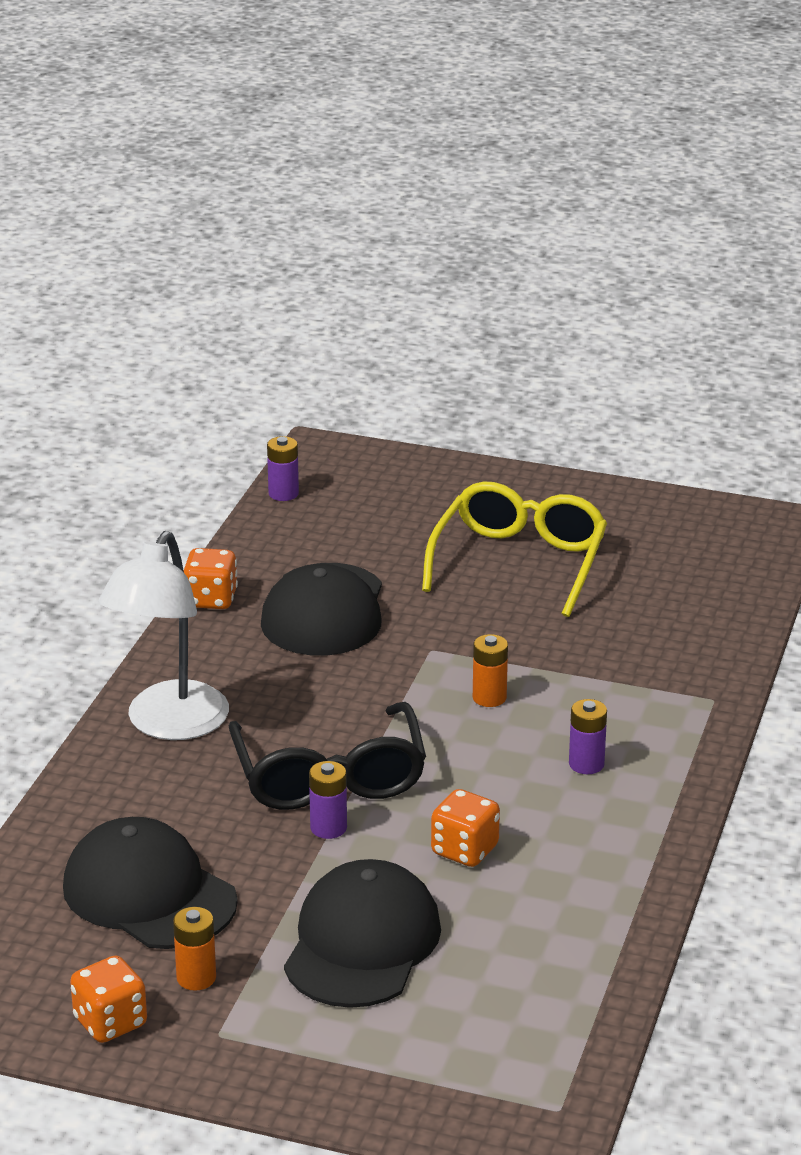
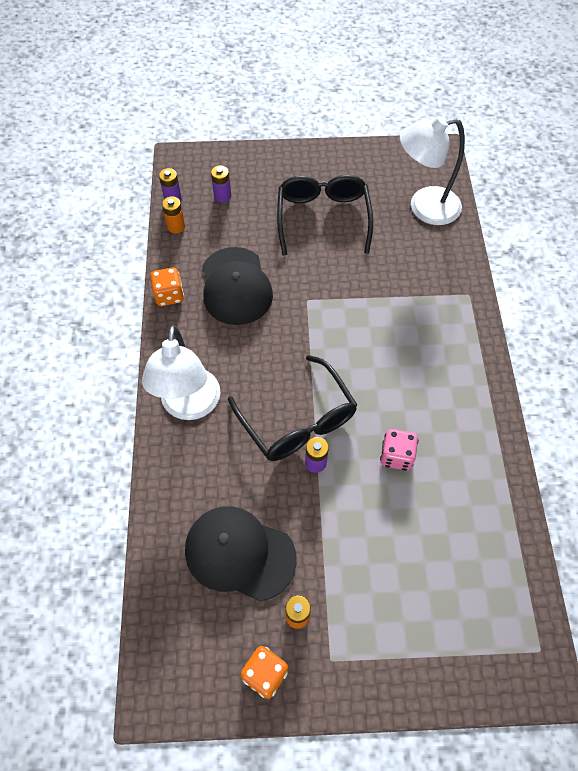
camera: 20 degrees left, 30 degrees up
black cap [284,859,441,1008] -> none
yellow glasses [422,482,607,617] -> black glasses [277,175,373,256]
orange dice [431,789,500,867] -> pink dice [380,429,418,471]
orange battery [473,634,508,707] -> orange battery moved to [162,196,185,234]
purple battery [569,699,607,774] -> purple battery moved to [211,165,231,203]
none -> white lamp [400,116,465,225]

